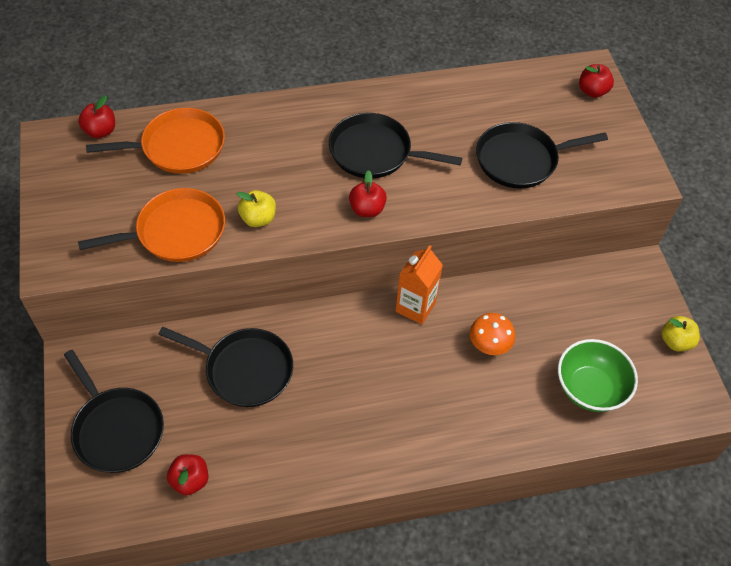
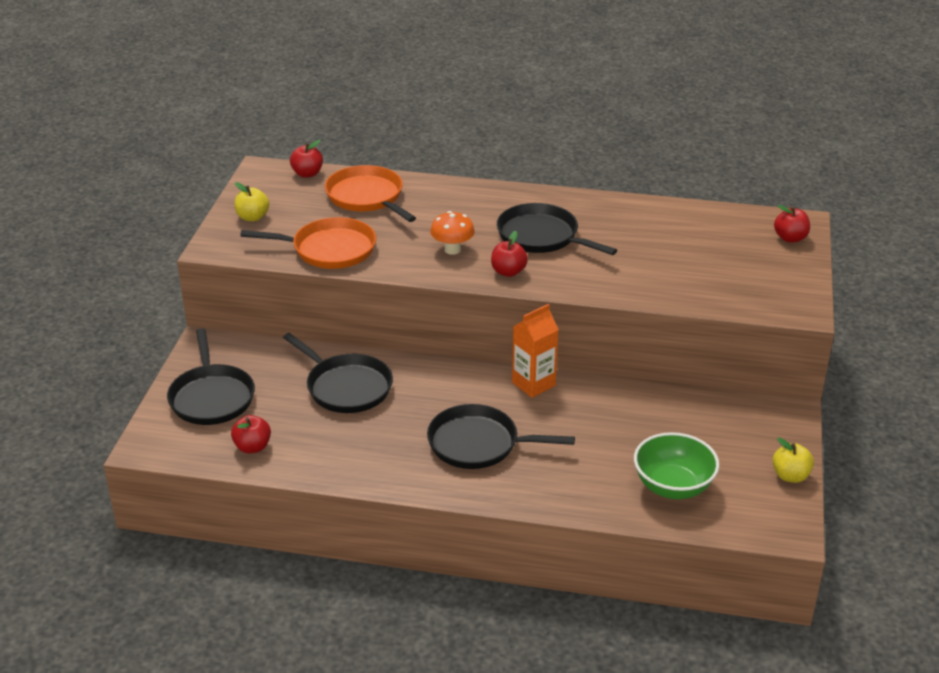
camera: 25 degrees right, 20 degrees down
orange pan [86,108,225,174] -> orange pan turned 135 degrees counterclockwise [325,165,416,222]
yellow apple [236,190,276,227] -> yellow apple moved to [234,182,269,221]
orange mushroom [470,313,515,355] -> orange mushroom moved to [430,211,475,255]
black pan [476,122,608,189] -> black pan moved to [427,404,575,469]

